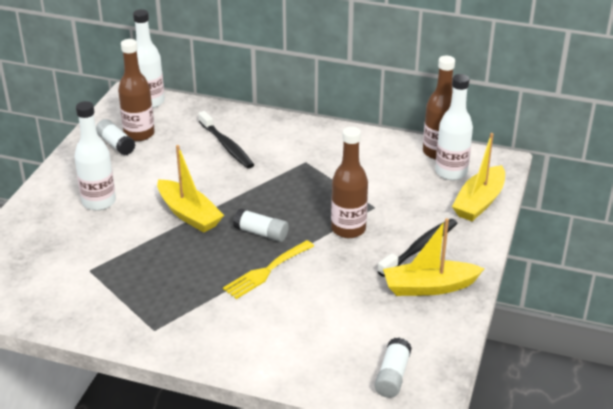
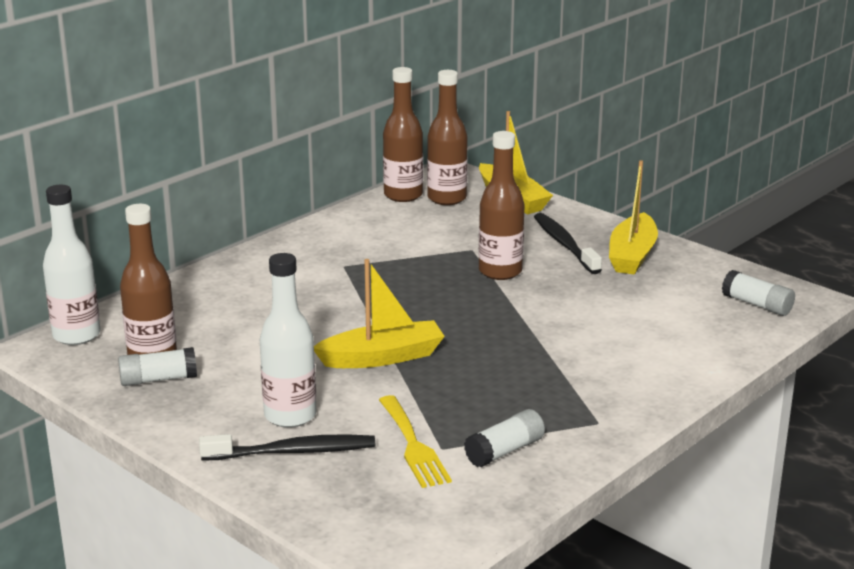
camera: 65 degrees left, 10 degrees down
black toothbrush [198,111,254,169] -> black toothbrush moved to [199,434,375,460]
yellow fork [223,240,314,299] -> yellow fork moved to [379,395,452,488]
white glue stick [233,208,289,242] -> white glue stick moved to [464,409,545,467]
white bottle [435,74,473,180] -> brown bottle [427,70,468,205]

